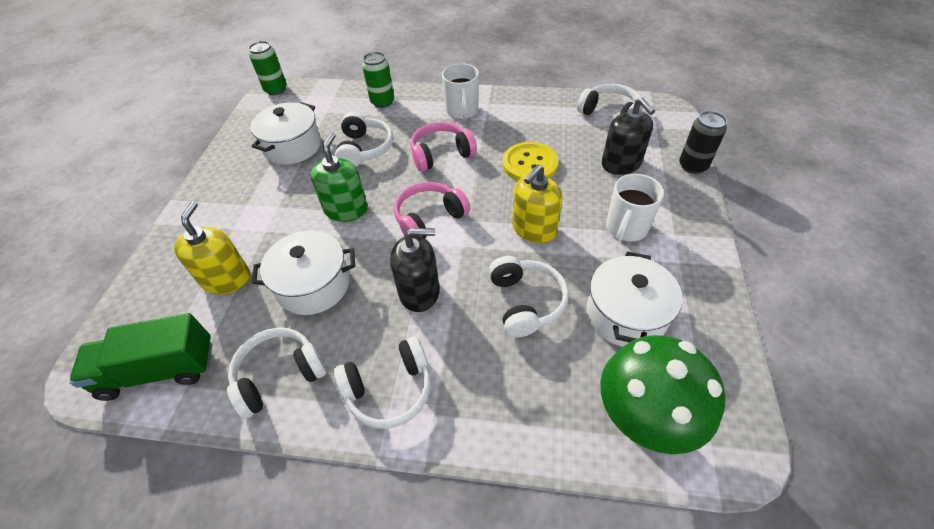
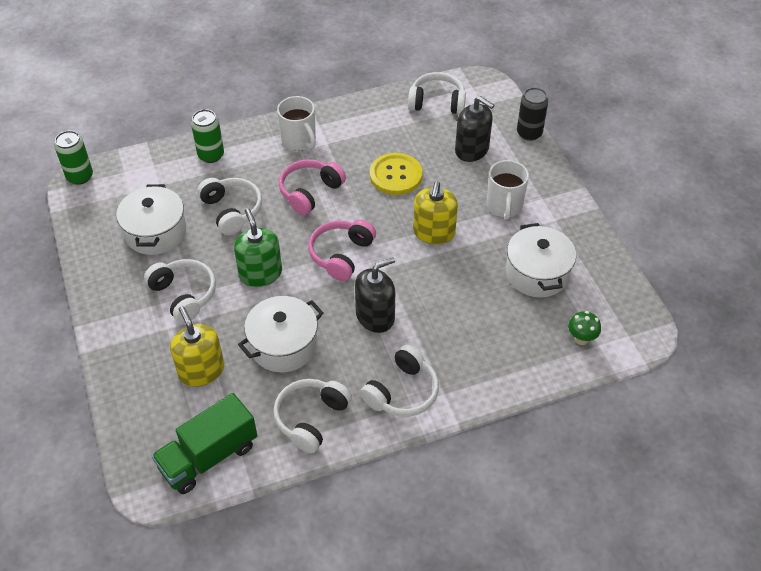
camera: 30 degrees left, 0 degrees up
white headphones [489,256,569,338] -> white headphones moved to [144,259,216,323]
green mushroom [600,335,726,454] -> green mushroom [568,311,601,345], size x0.42

